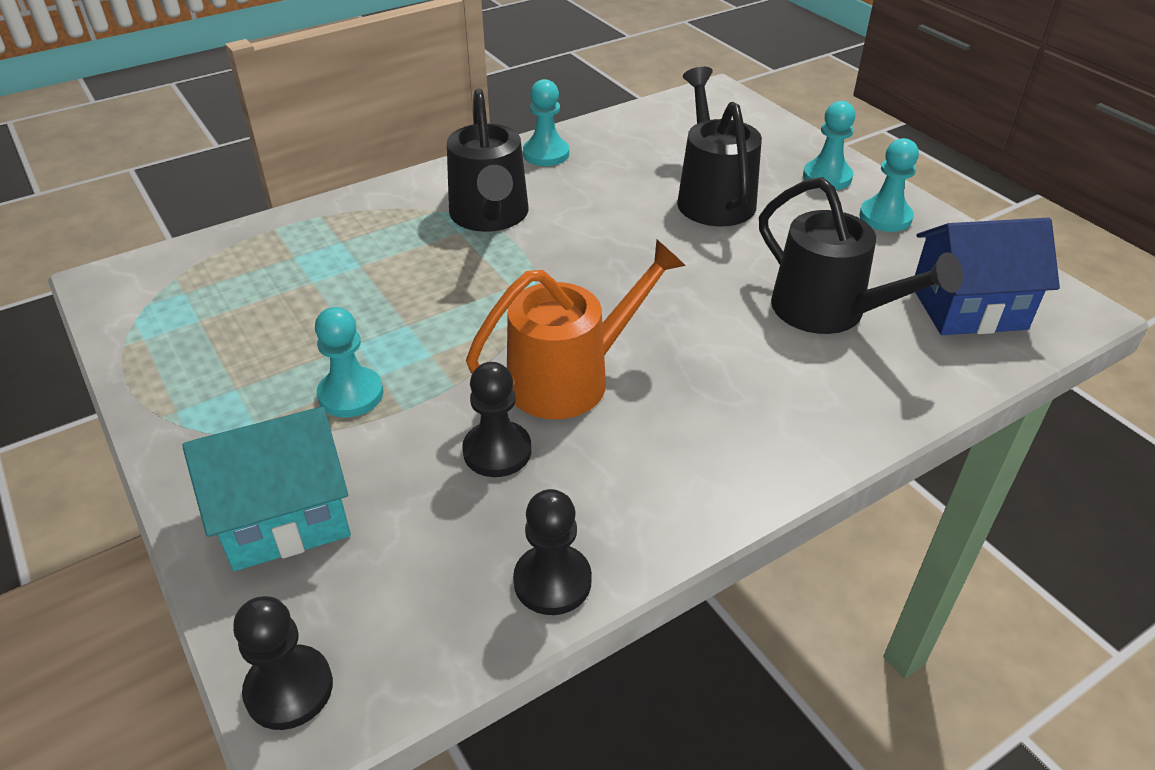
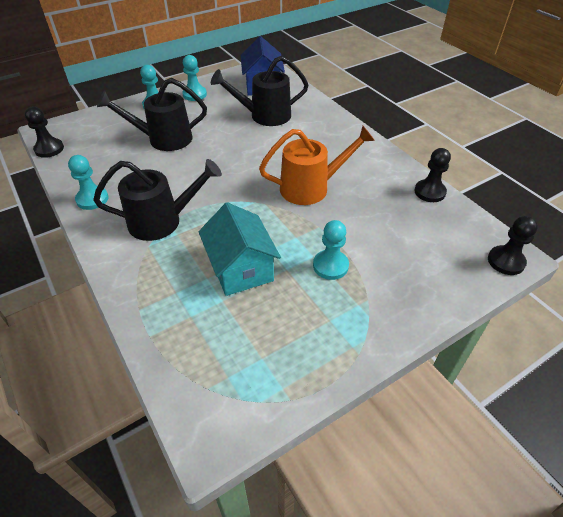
camera: 90 degrees left, 5 degrees up
turquoise house [182,407,351,571] -> turquoise house moved to [199,202,281,296]
black pawn [462,362,531,477] -> black pawn moved to [25,107,64,158]
orange watering can [466,239,686,419] -> orange watering can turned 105 degrees clockwise [259,126,375,205]
black watering can [759,177,963,334] -> black watering can turned 150 degrees counterclockwise [211,56,308,126]

